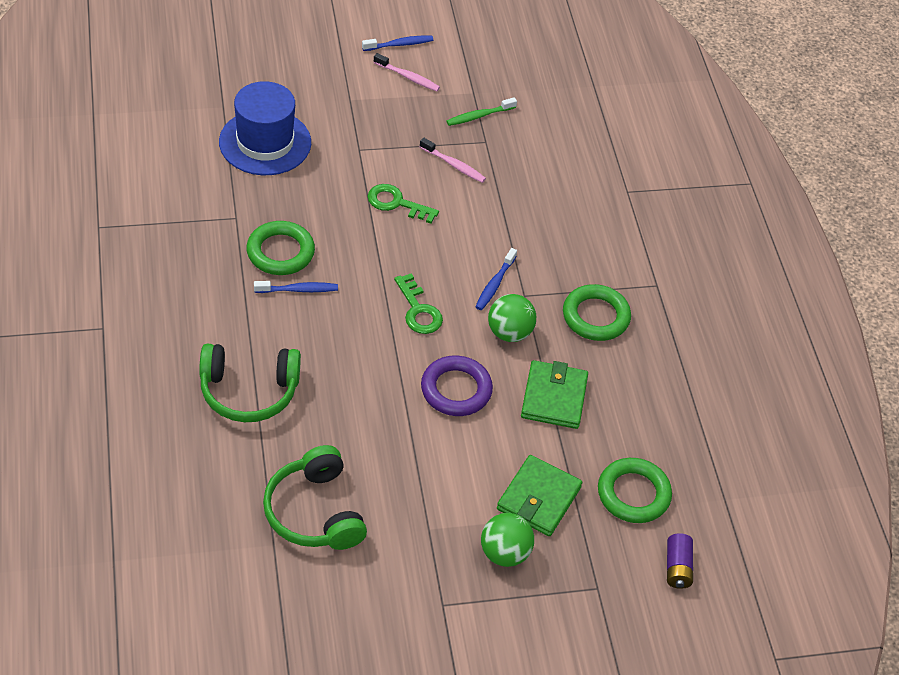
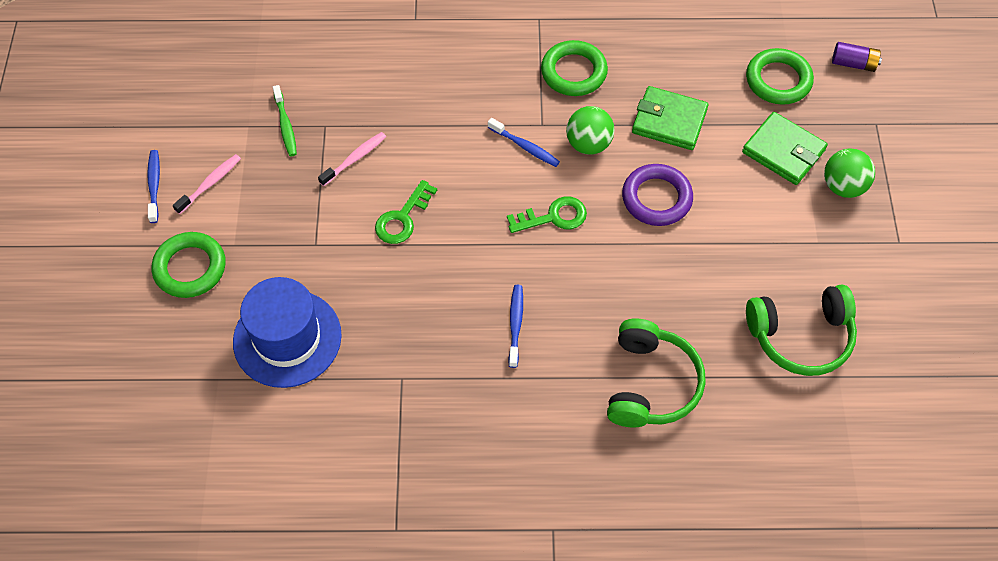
camera: 75 degrees left, 10 degrees up
green ring [246,221,315,275] -> green ring moved to [152,232,226,298]

